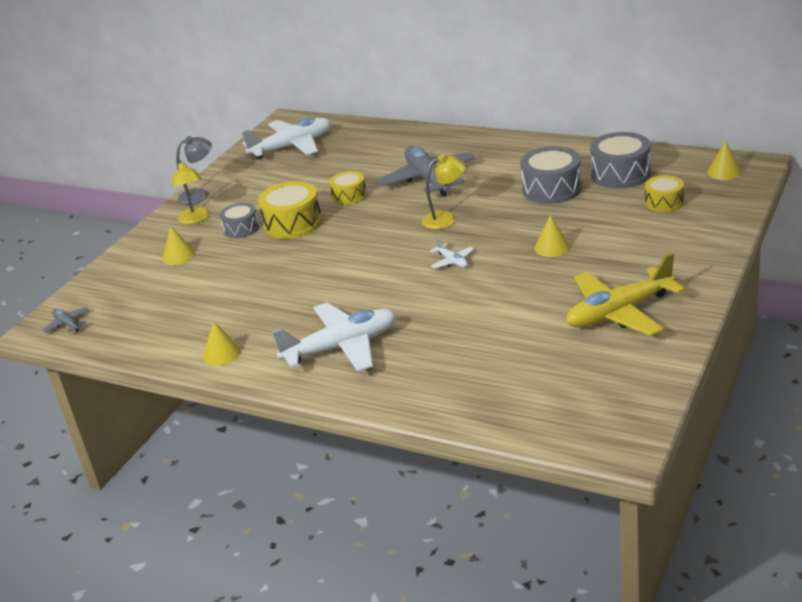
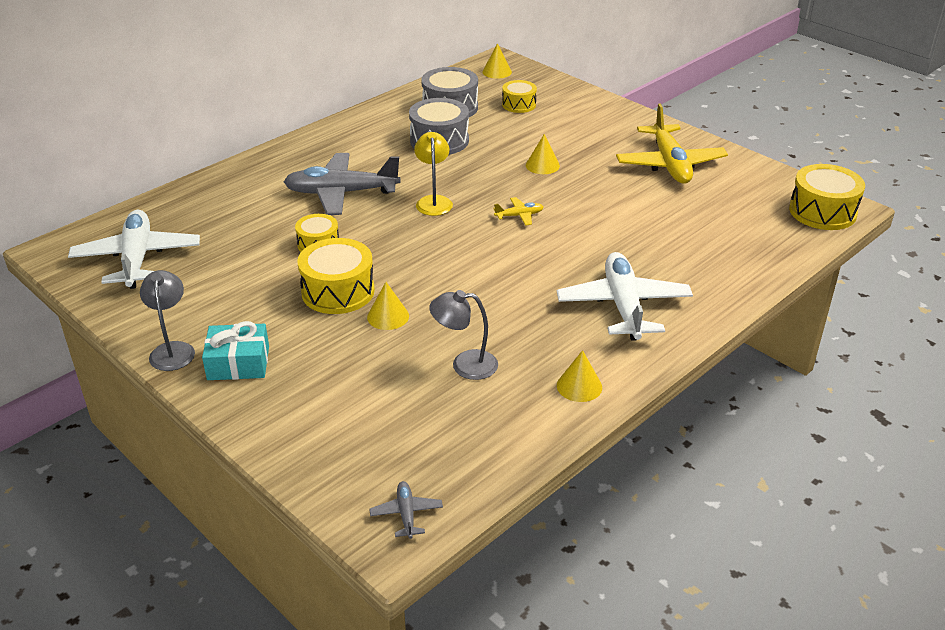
camera: 75 degrees left, 5 degrees up
grey plane [42,307,89,333] -> grey plane turned 105 degrees clockwise [369,481,443,539]
yellow cone [162,226,195,265] -> yellow cone moved to [367,282,409,330]
yellow lamp [172,160,210,224] -> turquoise gift [202,321,269,380]
grey drum [220,203,259,238] -> none
white plane [430,238,474,269] -> yellow plane [493,197,544,226]
none -> grey lamp [429,290,498,380]
none -> yellow drum [789,164,865,230]

